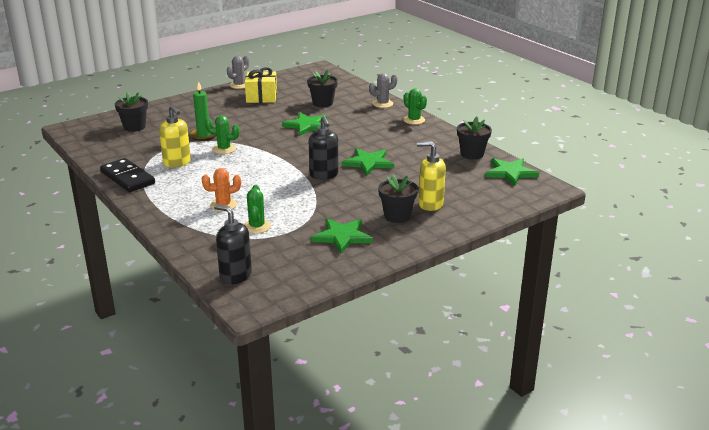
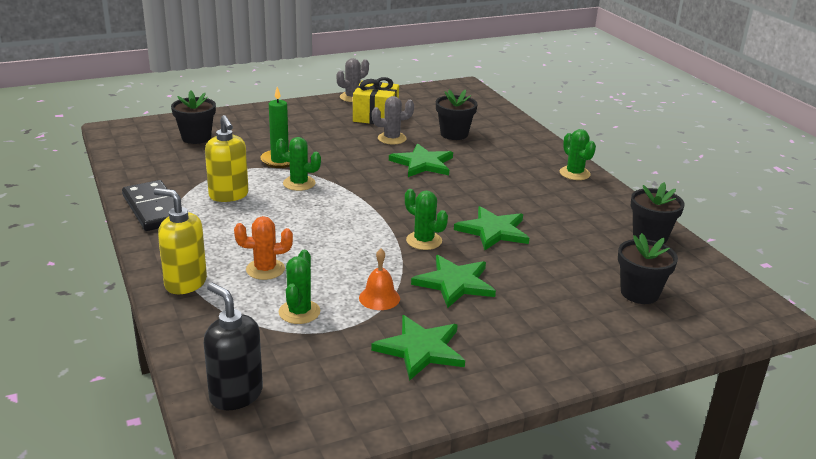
camera: 10 degrees right, 0 degrees up
black soap dispenser [309,116,338,179] -> green cactus [405,189,448,250]
grey cactus [369,73,398,108] -> grey cactus moved to [372,96,414,144]
black flower pot [378,175,418,223] -> black flower pot moved to [618,233,678,304]
yellow soap dispenser [417,141,446,211] -> yellow soap dispenser moved to [154,188,207,294]
green star [485,158,539,186] -> green star moved to [411,255,496,308]
none -> orange bell [359,249,400,310]

